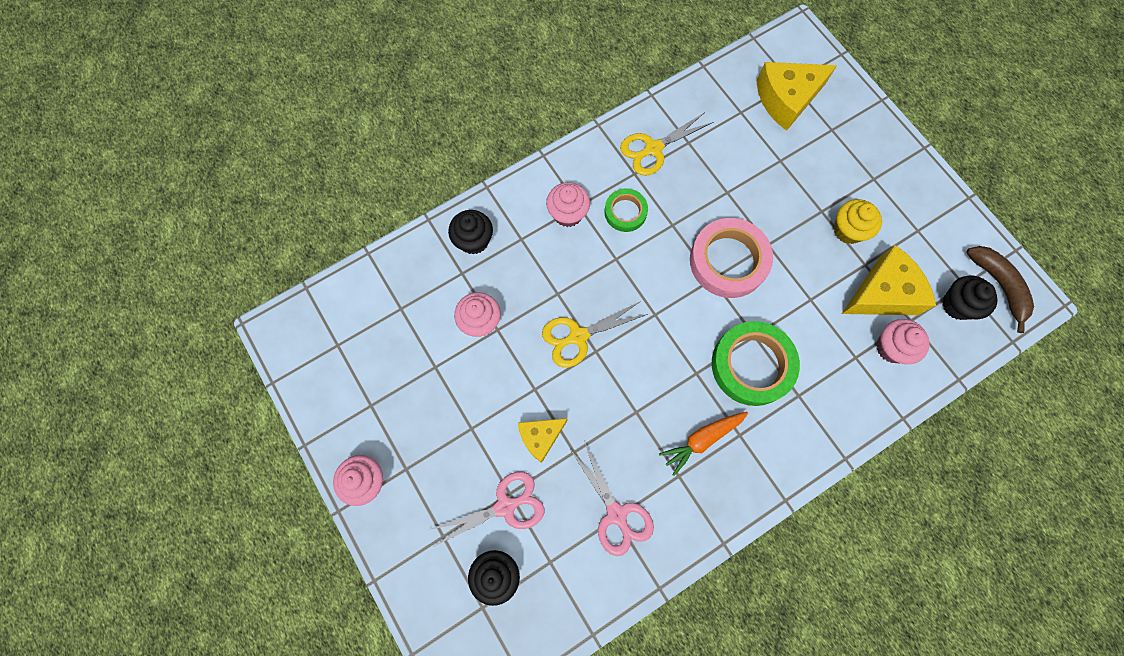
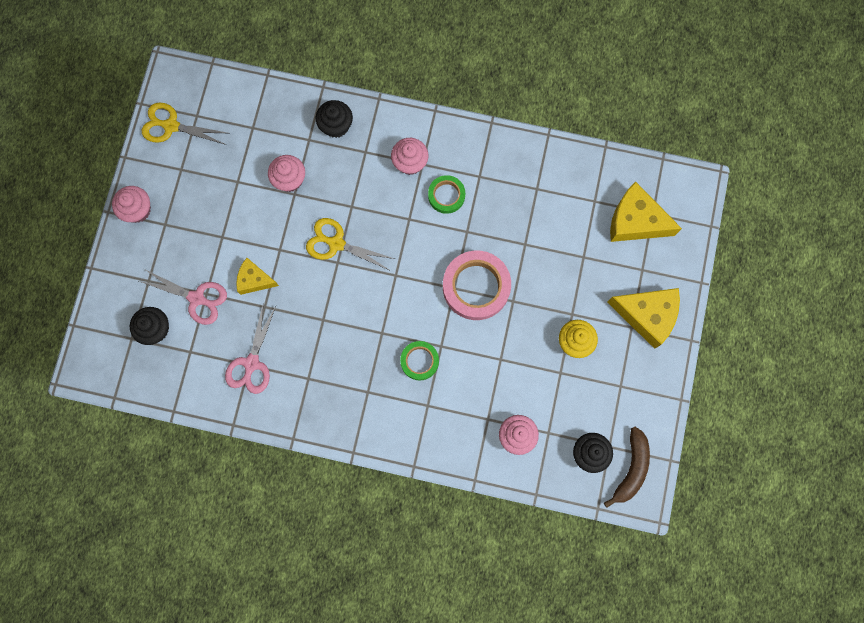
camera: 45 degrees right, 5 degrees up
yellow scissors [620,112,713,176] -> yellow scissors moved to [142,103,227,145]
orange carrot [659,412,748,476] -> none
green tape [712,321,800,406] -> green tape [400,341,439,380], size x0.56
yellow cheese [842,245,936,315] -> yellow cheese moved to [607,288,680,349]

